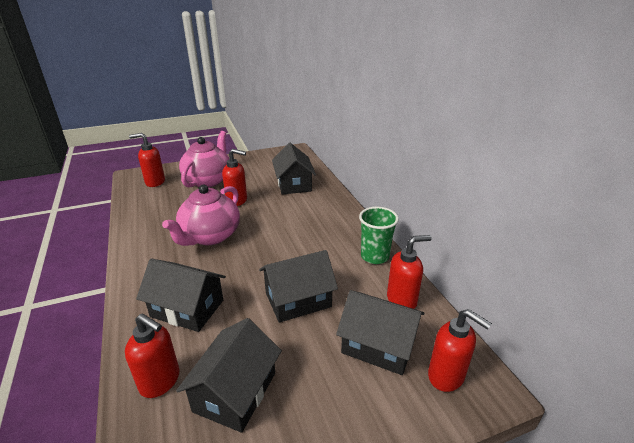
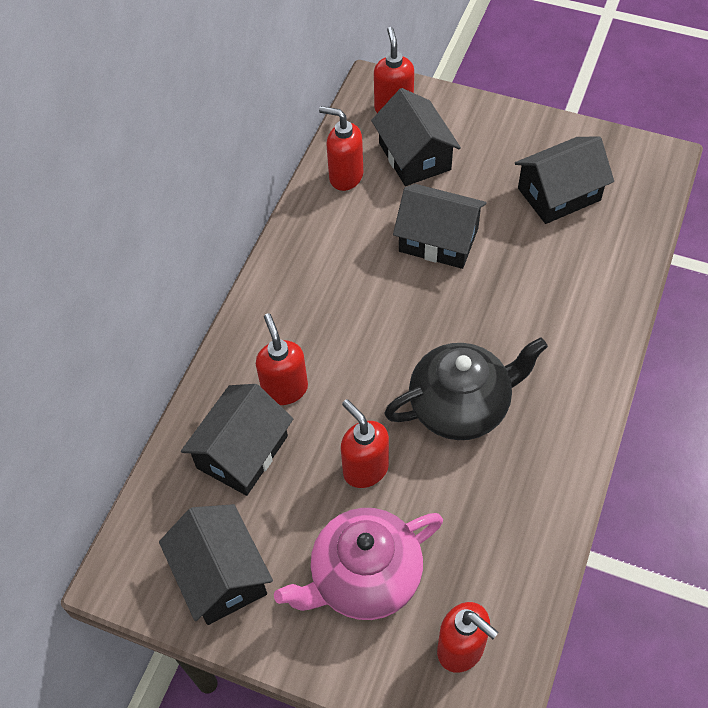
camera: 135 degrees left, 25 degrees up
red soap dispenser [125,314,180,398] -> red soap dispenser moved to [256,313,308,405]
black house [136,258,226,332] -> black house moved to [159,504,273,625]
pink teapot [162,184,240,246] -> black teapot [384,337,548,440]
green cup [359,207,399,264] -> none

